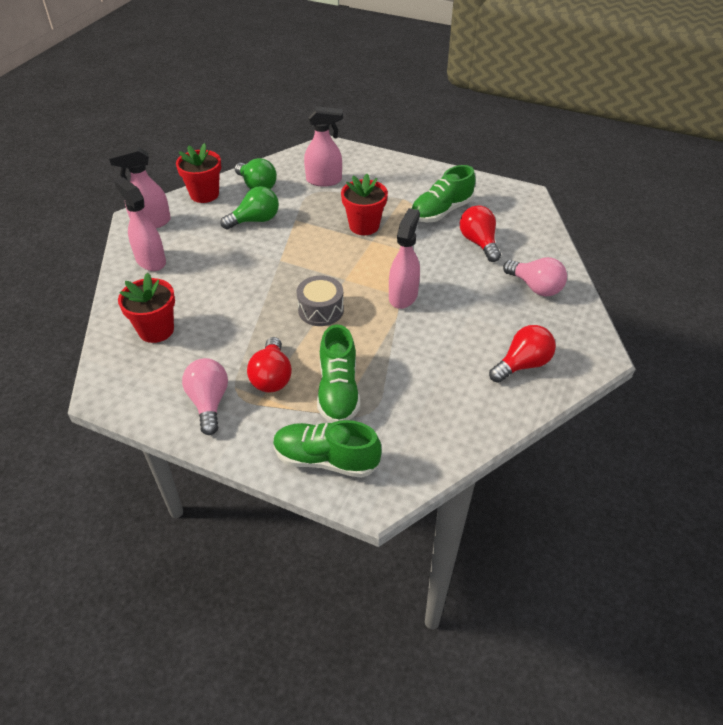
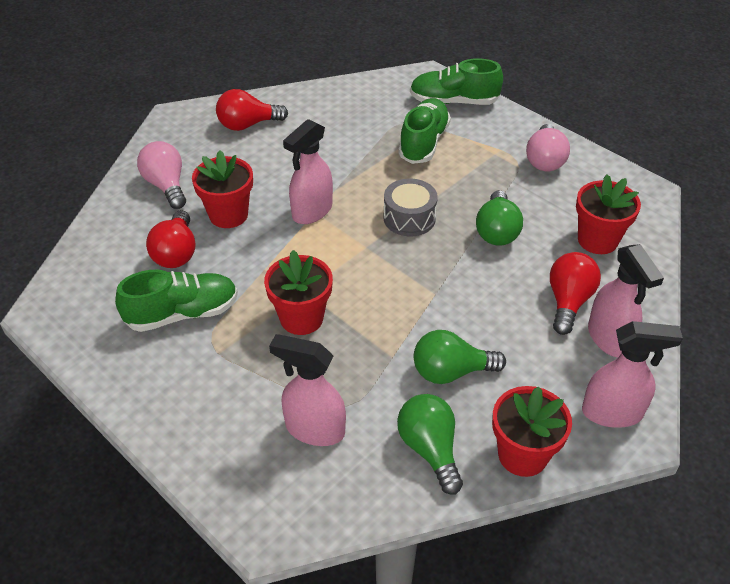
camera: 160 degrees left, 0 degrees up
red light bulb [247,337,292,392] -> red light bulb moved to [550,252,601,335]
green shoe [273,420,381,478] -> green shoe turned 150 degrees clockwise [410,58,503,105]
none -> red flower pot [192,150,253,228]
none -> green light bulb [476,190,523,245]

